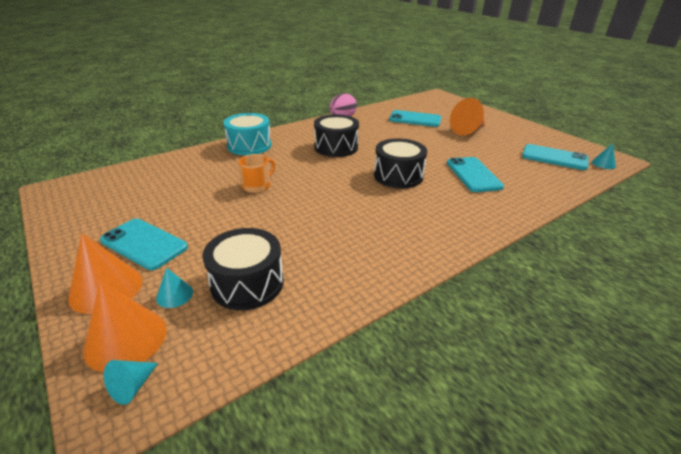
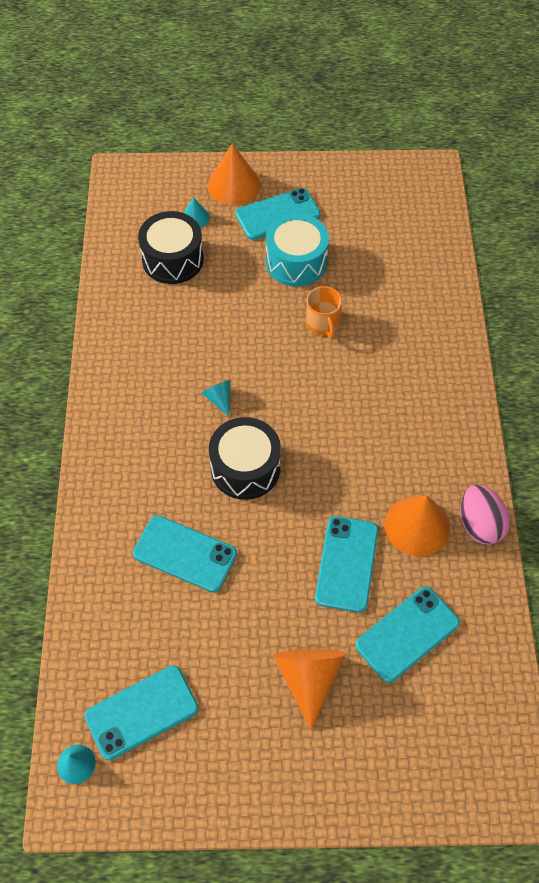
camera: 125 degrees right, 25 degrees up
orange cone [83,281,167,372] -> orange cone moved to [385,496,450,557]
turquoise cone [104,360,158,405] -> turquoise cone moved to [201,380,230,416]
turquoise drum [223,113,272,155] -> turquoise drum moved to [266,214,329,286]
black drum [314,114,359,157] -> none
none -> turquoise phone [315,516,378,613]

